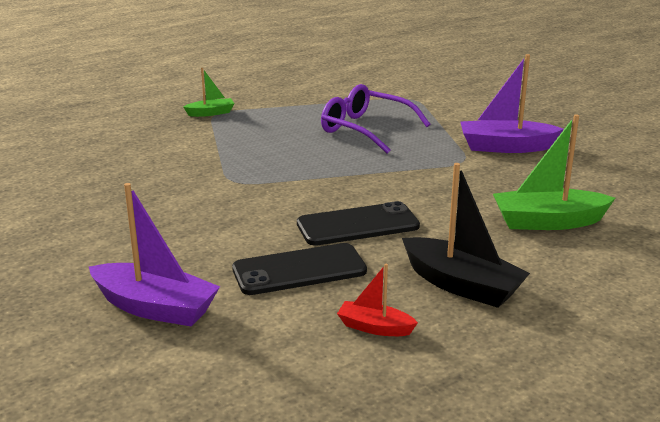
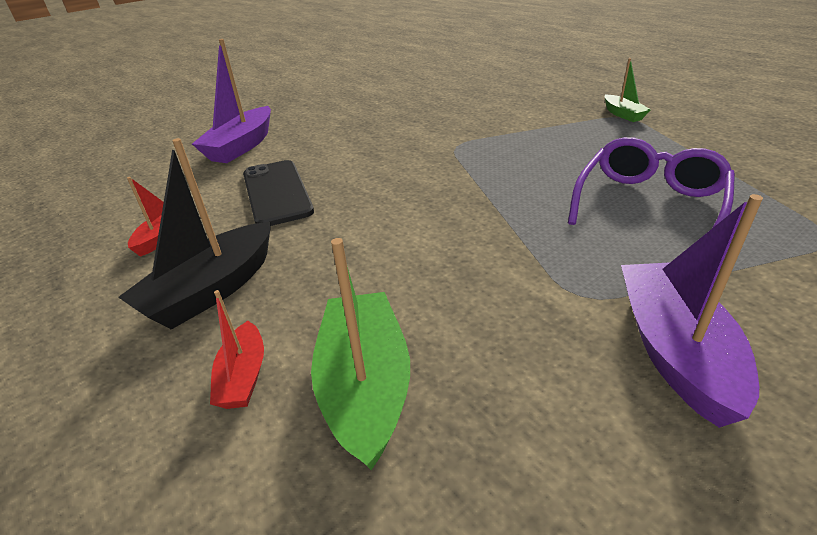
camera: 90 degrees right, 10 degrees up
black phone [297,201,420,246] -> none
none -> red boat [210,290,264,409]

